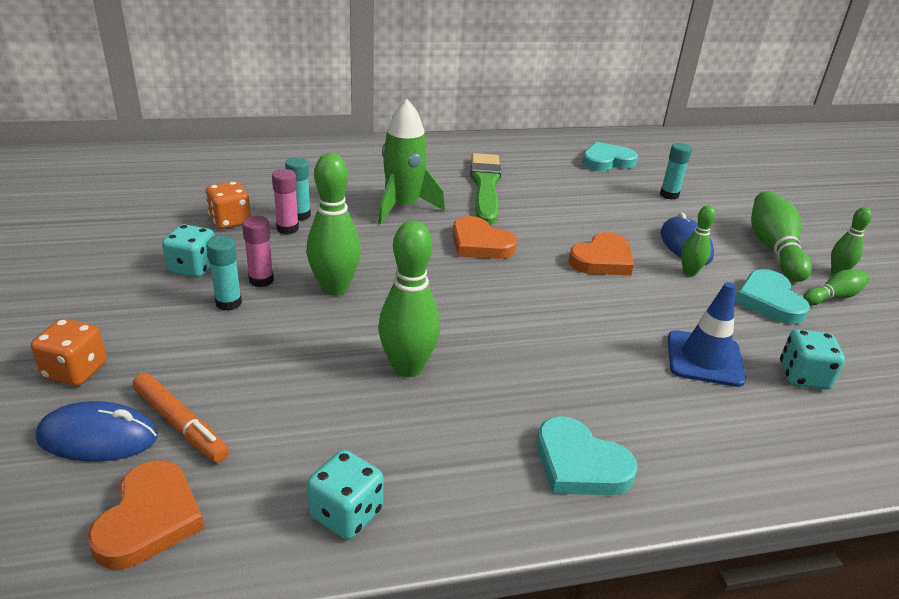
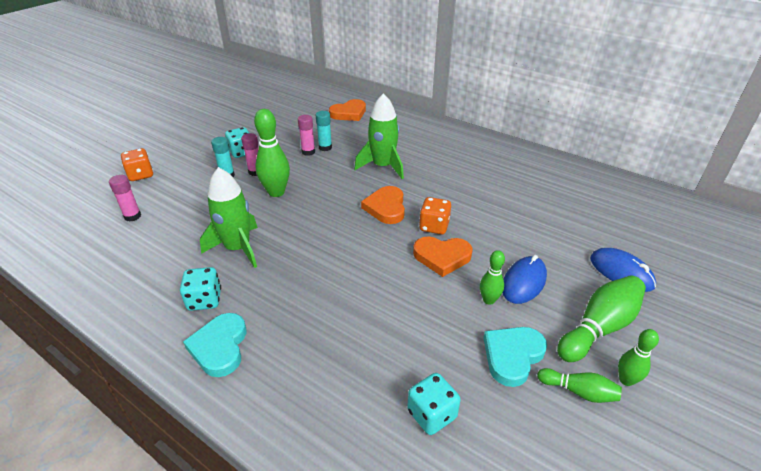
camera: 50 degrees right, 5 degrees up
blue mouse [36,401,158,462] -> blue mouse moved to [590,248,656,292]
orange heart [88,460,205,569] -> orange heart moved to [329,99,366,121]
orange marker [133,373,229,463] -> pink glue stick [109,175,141,222]
orange dice [205,181,251,229] -> orange dice moved to [419,197,451,234]
turquoise dice [307,450,383,539] -> turquoise dice moved to [180,267,221,311]
green bowling pin [378,221,440,377] -> green rocket [200,167,258,268]
green brush [471,153,501,224] -> none
turquoise heart [582,142,638,171] -> none
turquoise glue stick [660,143,692,200] -> none
blue traffic cone [668,282,746,387] -> none

